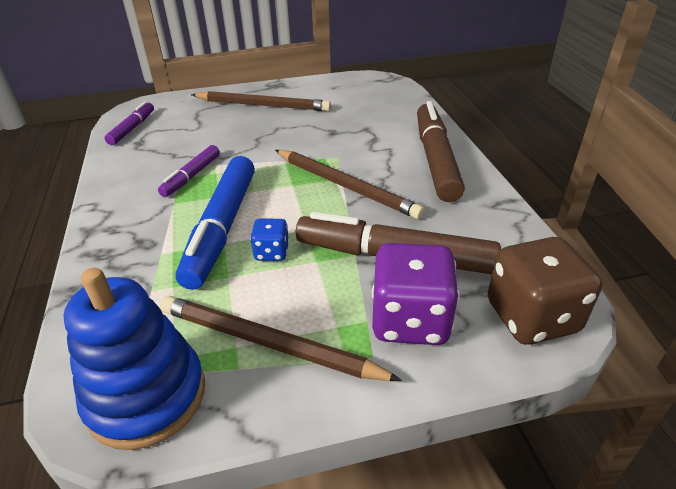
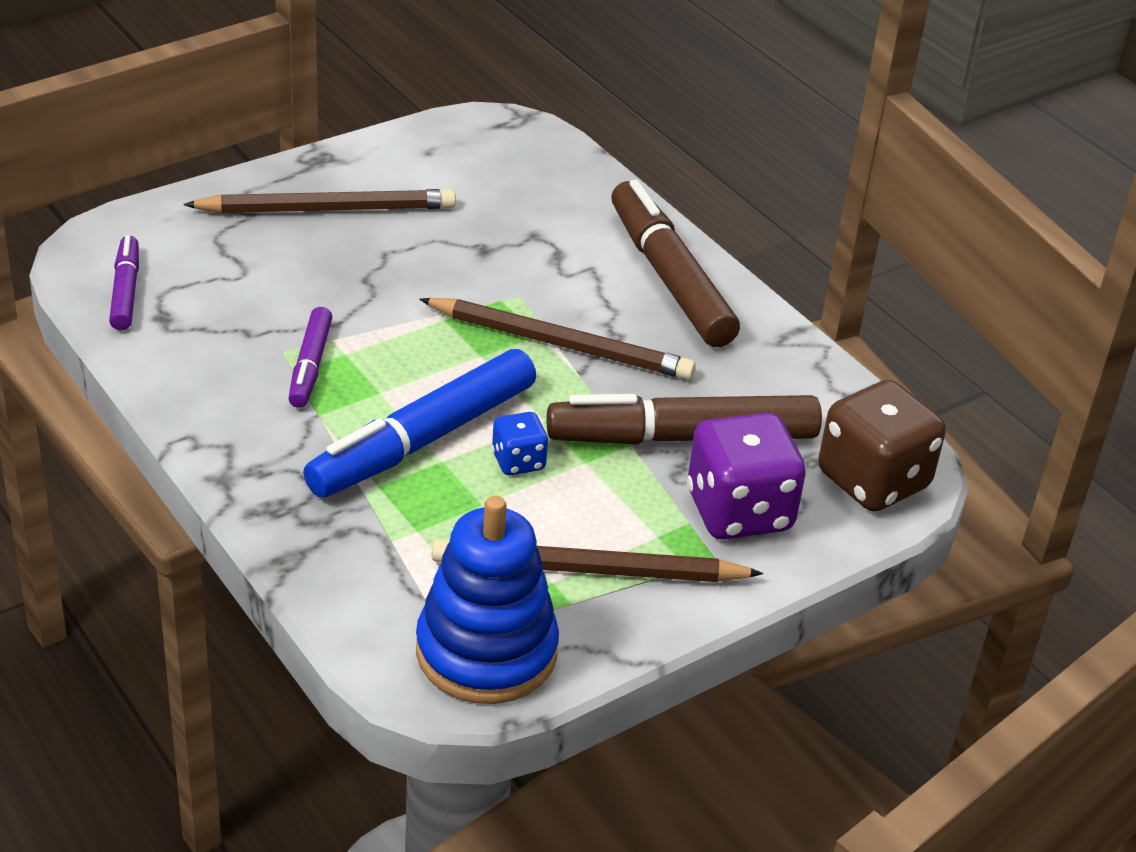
camera: 25 degrees left, 0 degrees up
blue marker [176,156,255,290] -> blue marker turned 60 degrees clockwise [303,349,536,497]

